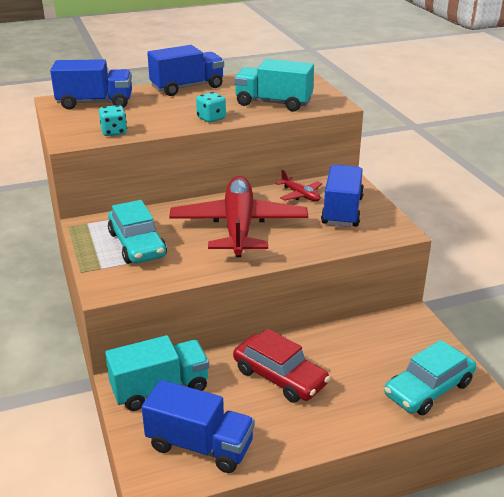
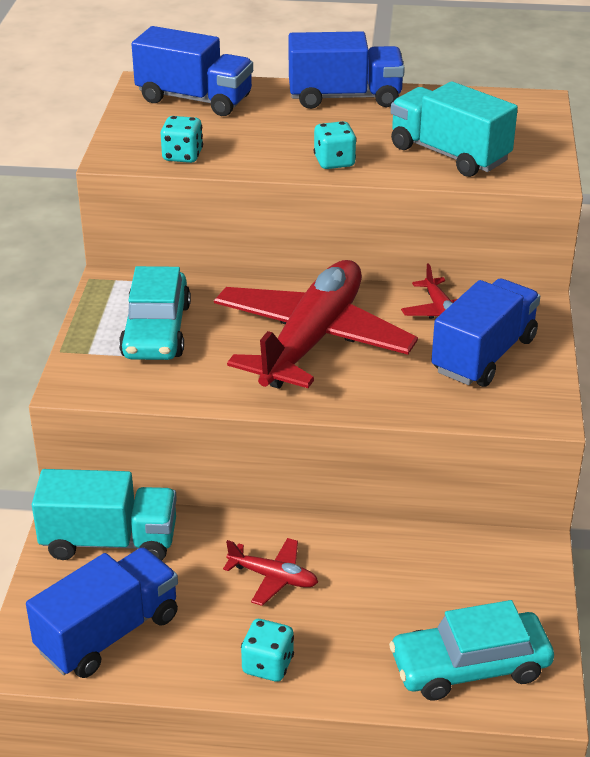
camera: 25 degrees right, 5 degrees up
blue truck [142,380,255,473] -> blue truck turned 90 degrees counterclockwise [26,547,178,678]
red car [233,329,330,403] -> red plane [223,538,318,606]
none -> turquoise dice [241,619,294,682]

